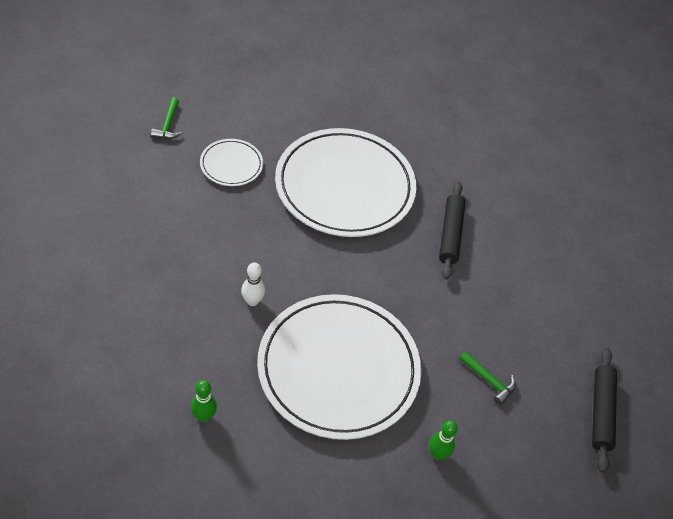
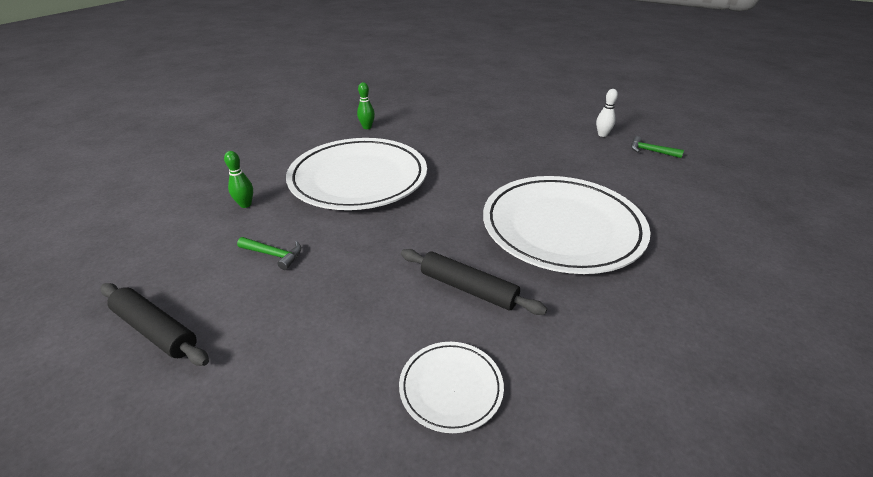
camera: 120 degrees right, 15 degrees down
white plate [200,139,263,186] -> white plate moved to [399,342,504,433]
white bowling pin [241,262,265,306] -> white bowling pin moved to [596,89,618,137]
green hammer [459,351,516,405] -> green hammer turned 135 degrees counterclockwise [237,237,302,270]

